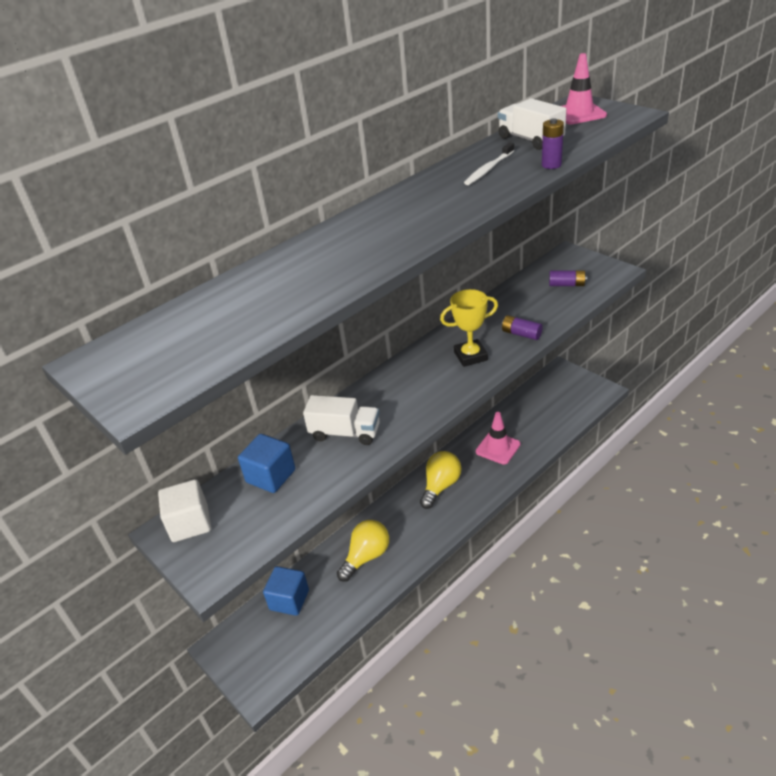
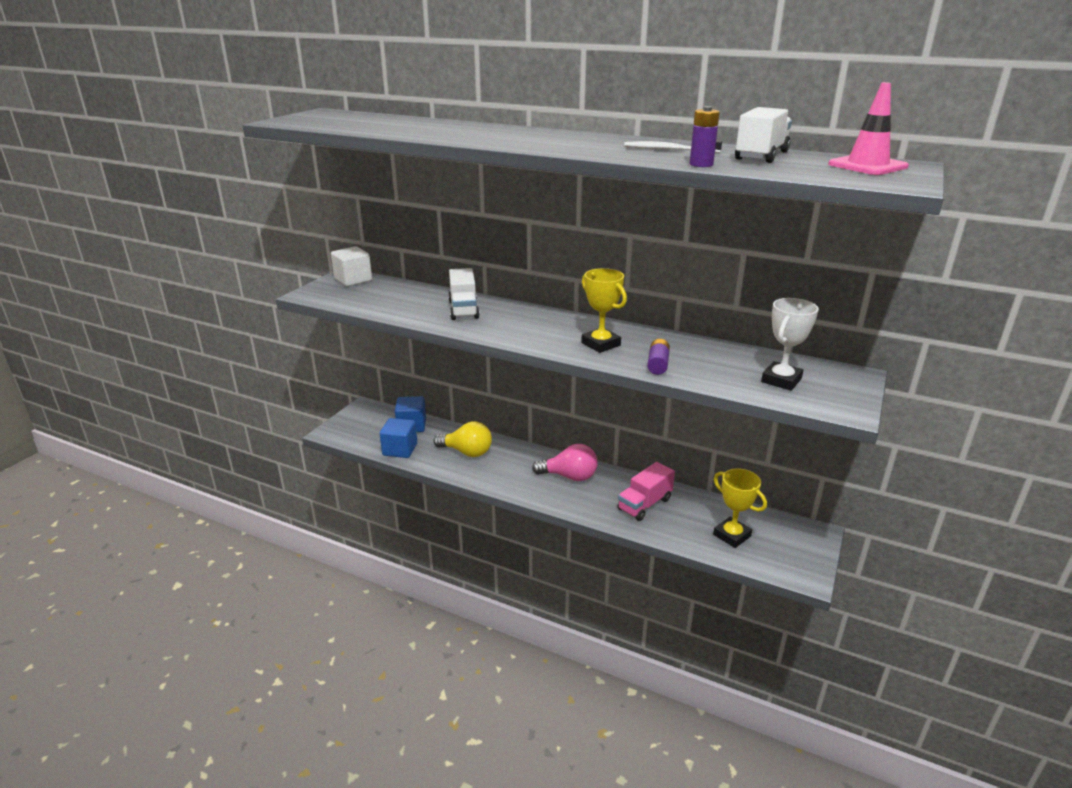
camera: 65 degrees right, 10 degrees down
blue cube [238,434,295,493] -> blue cube moved to [380,418,417,458]
yellow light bulb [420,451,461,509] -> pink light bulb [532,444,598,481]
pink traffic cone [476,412,521,465] -> pink truck [618,462,675,521]
purple battery [549,270,587,286] -> white trophy [761,298,819,391]
none -> yellow trophy [713,468,767,548]

